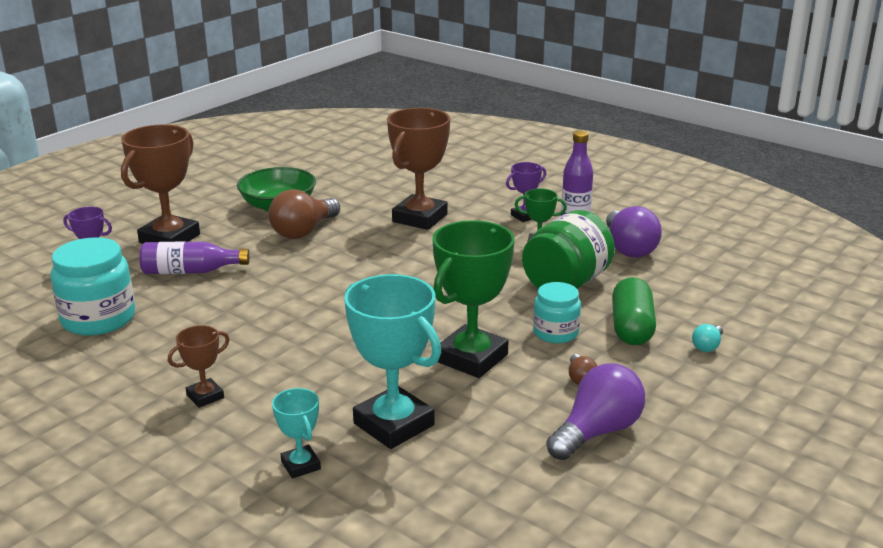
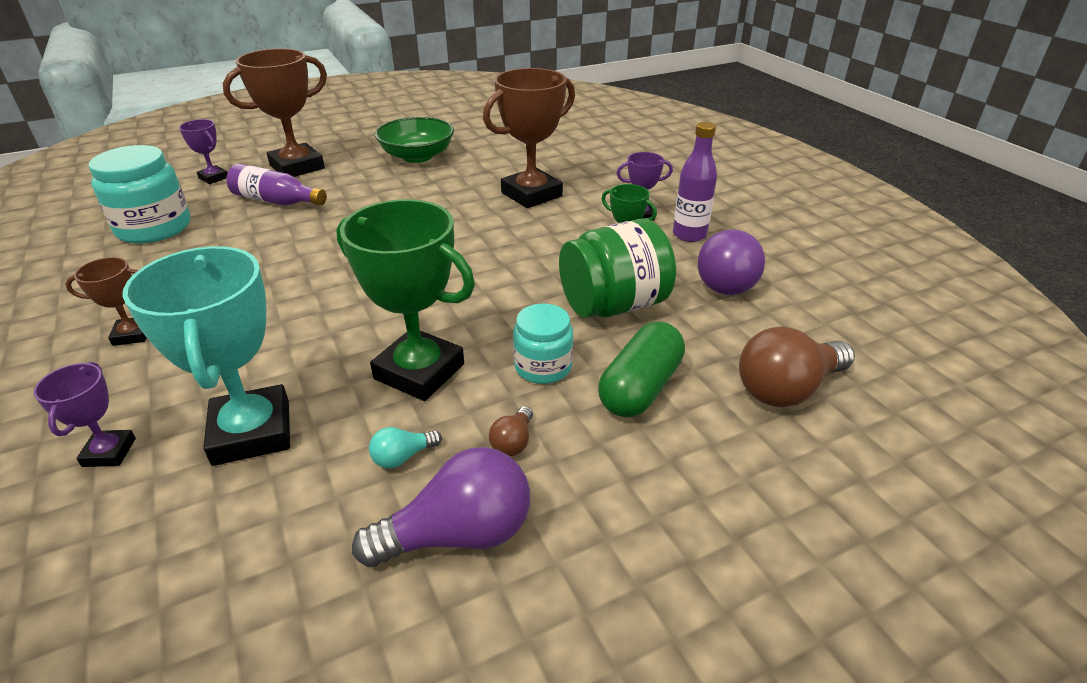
camera: 25 degrees right, 10 degrees up
brown light bulb [268,189,340,239] -> brown light bulb moved to [739,327,855,407]
turquoise trophy [272,388,321,479] -> purple trophy [33,362,136,467]
green trophy [432,220,514,378] -> green trophy turned 60 degrees clockwise [336,199,475,401]
turquoise light bulb [692,324,723,352] -> turquoise light bulb moved to [369,427,442,469]

